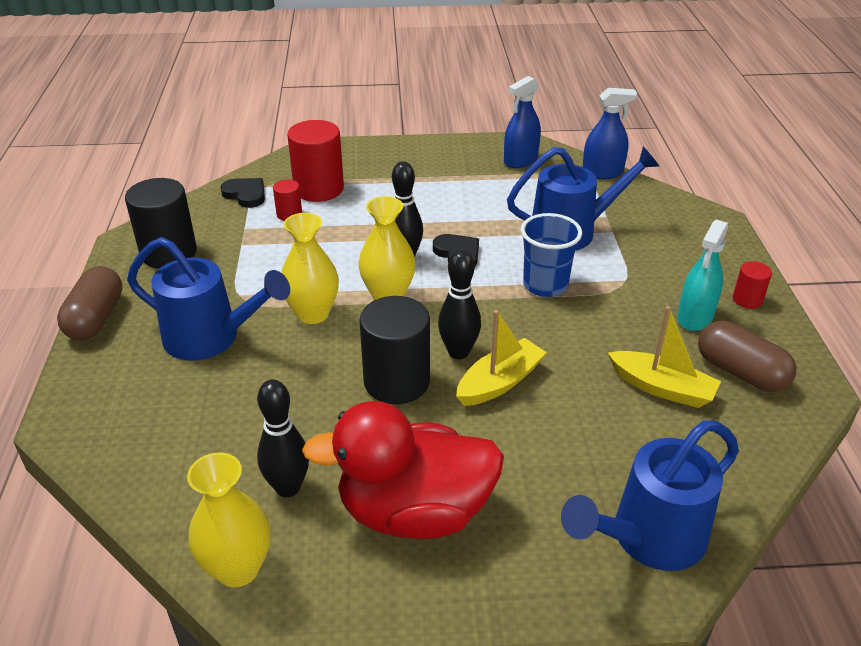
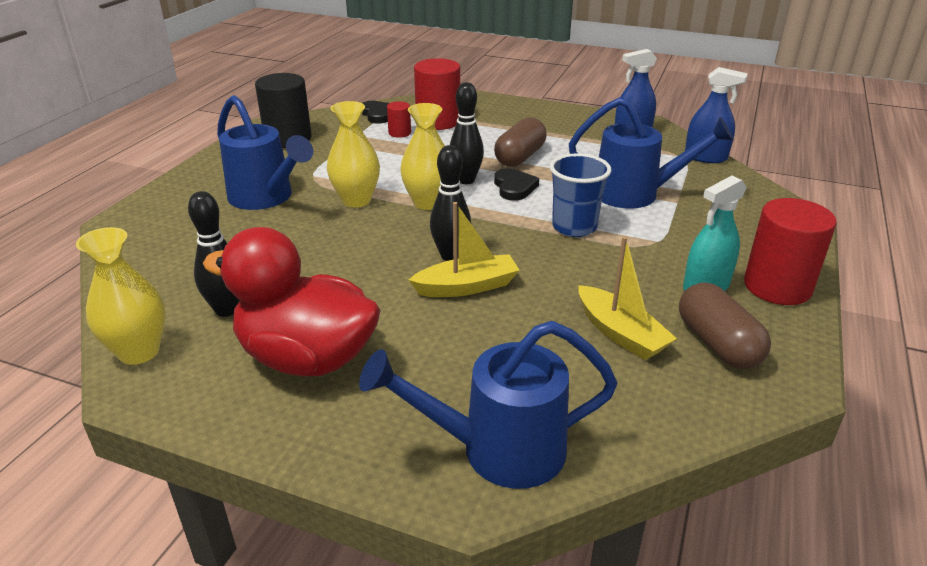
camera: 25 degrees right, 5 degrees down
brown capsule [57,266,122,340] -> brown capsule moved to [494,117,547,167]
black cylinder [359,296,430,404] -> none
red cylinder [733,261,772,309] -> red cylinder [744,198,837,305], size x2.02

